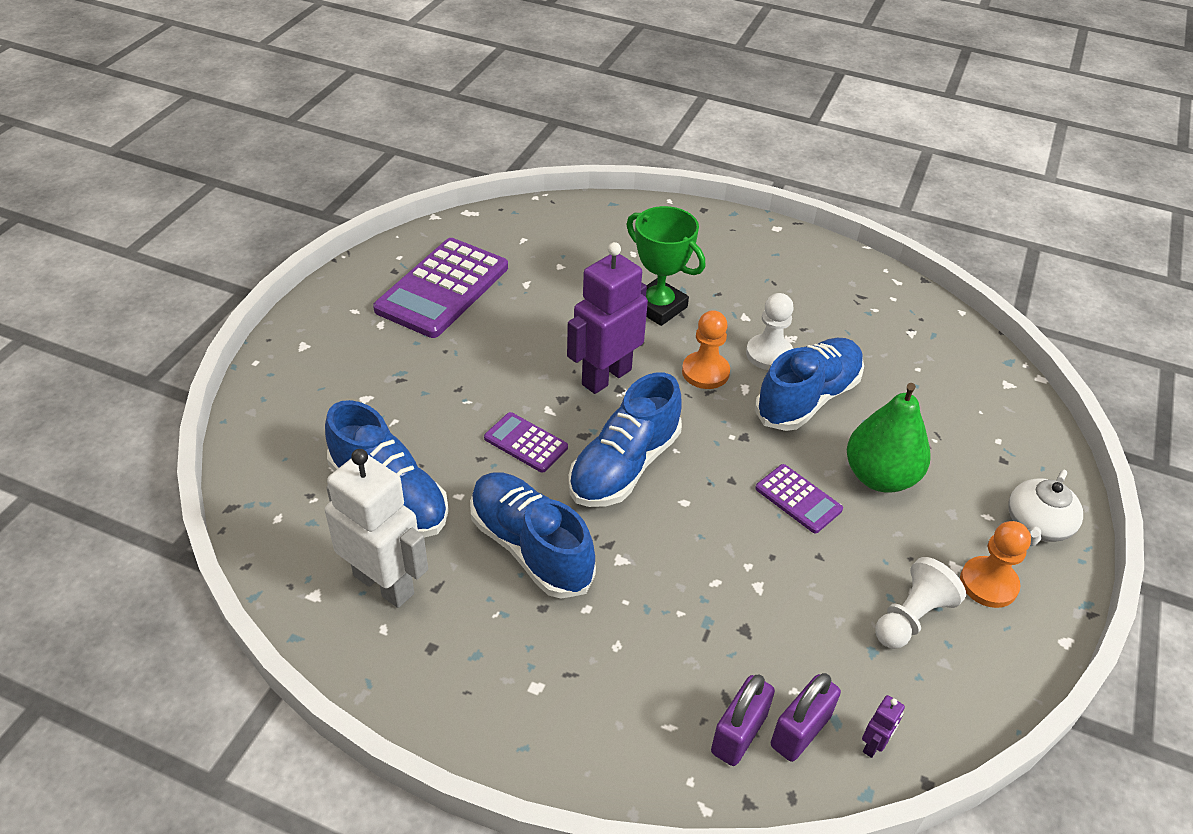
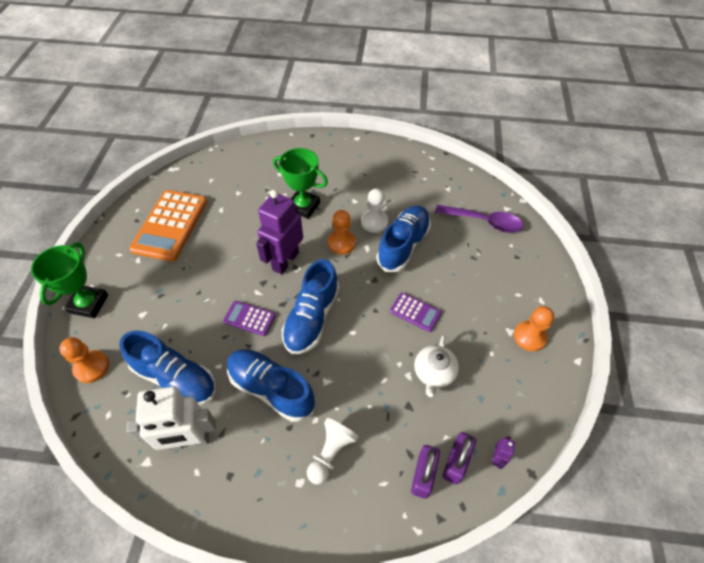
camera: 15 degrees left, 10 degrees up
white robot [325,449,428,608] -> white robot turned 150 degrees clockwise [126,386,216,450]
purple calculator [373,238,508,338] -> orange calculator [129,190,207,262]
green pear [847,383,931,492] -> none
white pawn [876,557,966,649] -> white pawn moved to [307,418,359,485]
white teapot [1009,470,1083,546] -> white teapot moved to [414,335,459,397]
none -> green trophy [31,243,108,318]
none -> orange pawn [59,337,109,383]
none -> purple spoon [435,205,523,233]

